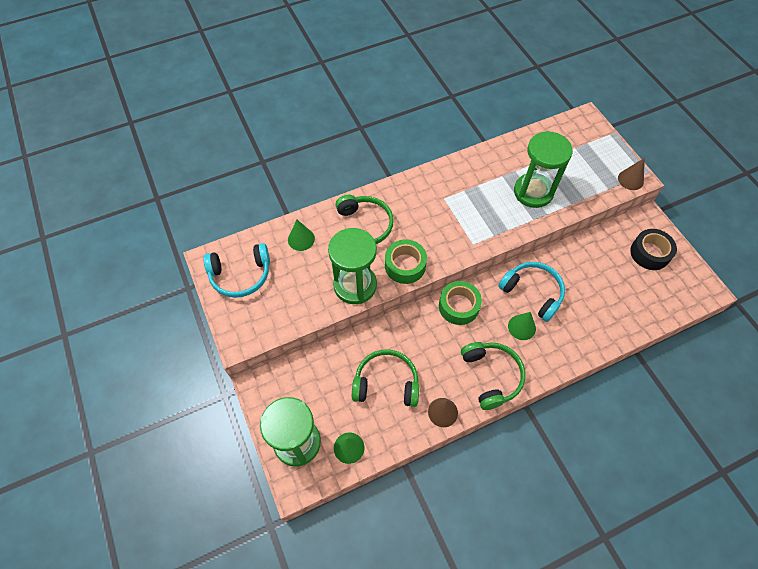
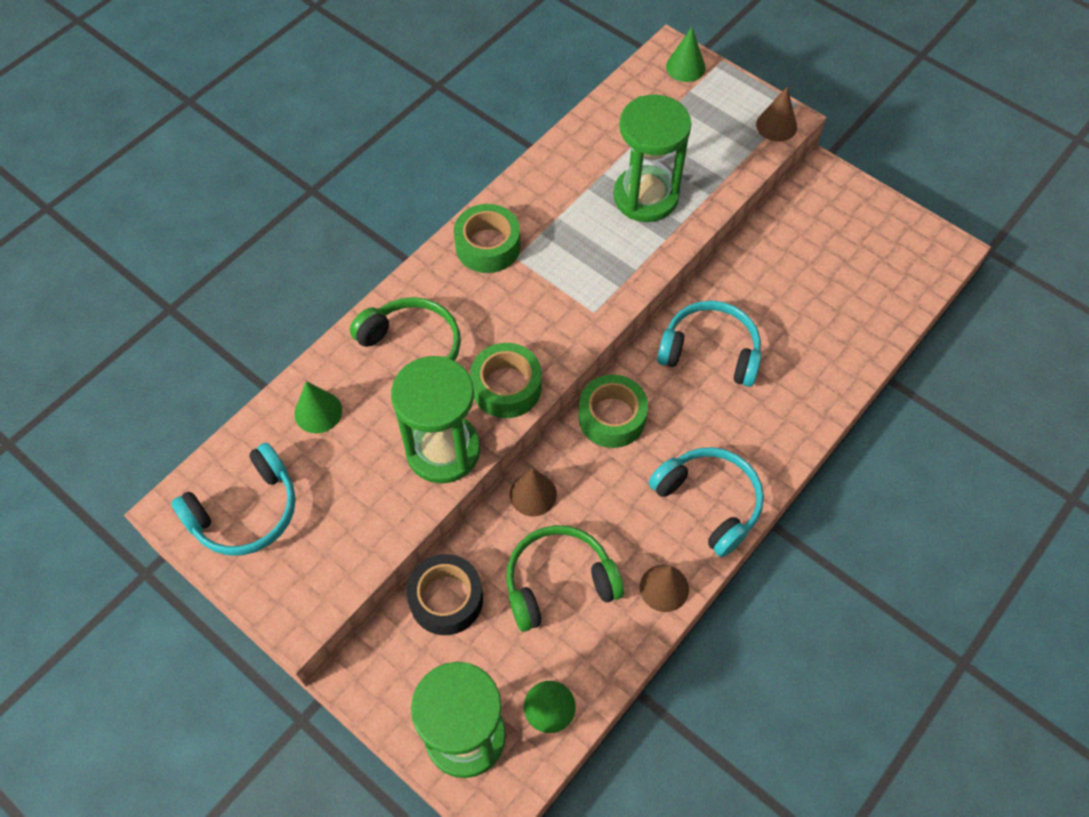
camera: 25 degrees left, 0 degrees up
green headphones [461,342,525,410] -> turquoise headphones [649,447,764,557]
green cone [508,312,536,340] -> green cone moved to [666,27,706,82]
black tape [630,229,677,270] -> black tape moved to [406,554,483,635]
none -> green tape [454,204,521,273]
none -> brown cone [510,468,557,516]

